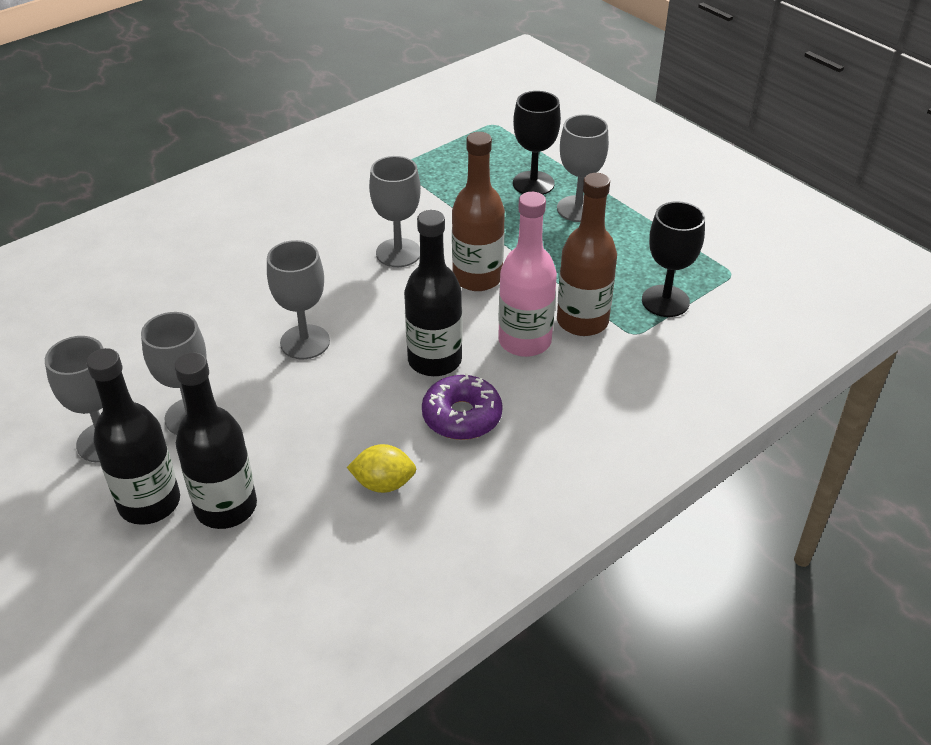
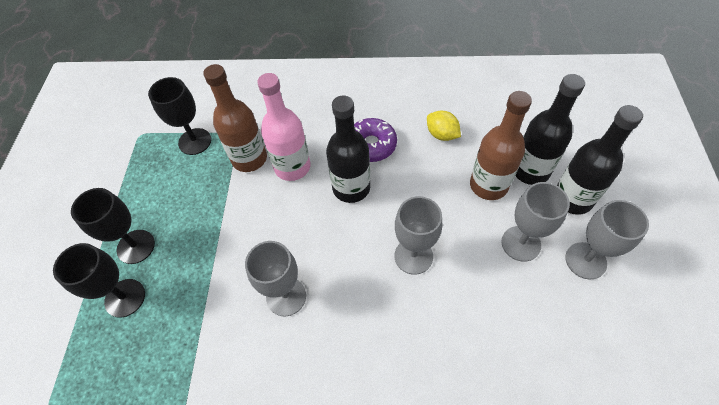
camera: 135 degrees left, 15 degrees up
brown bottle [452,132,505,291] -> brown bottle moved to [470,91,532,200]
grey goblet [557,114,609,222] -> black goblet [71,188,155,264]

